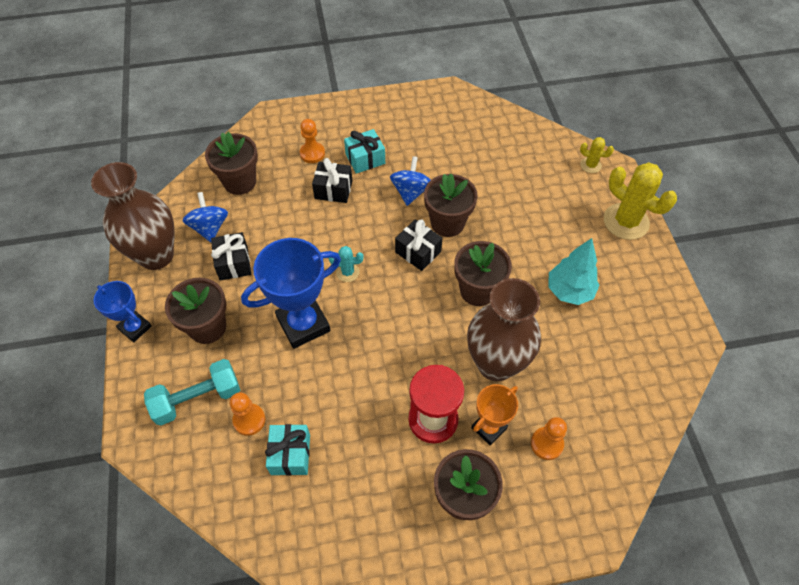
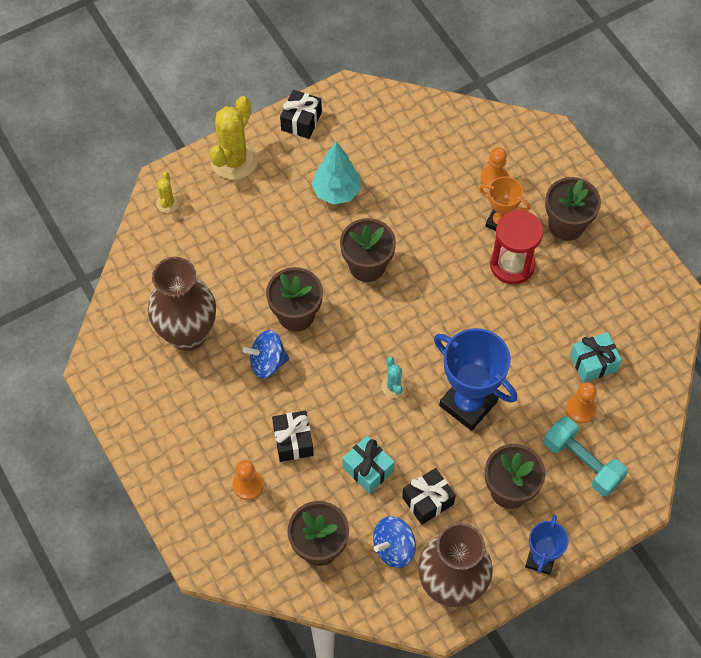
camera: 110 degrees left, 5 degrees up
turquoise gift [344,129,385,174] -> turquoise gift moved to [342,436,395,494]
black gift [395,219,442,271] -> black gift moved to [280,90,322,139]
brown vase [467,278,541,381] -> brown vase moved to [148,257,216,351]

